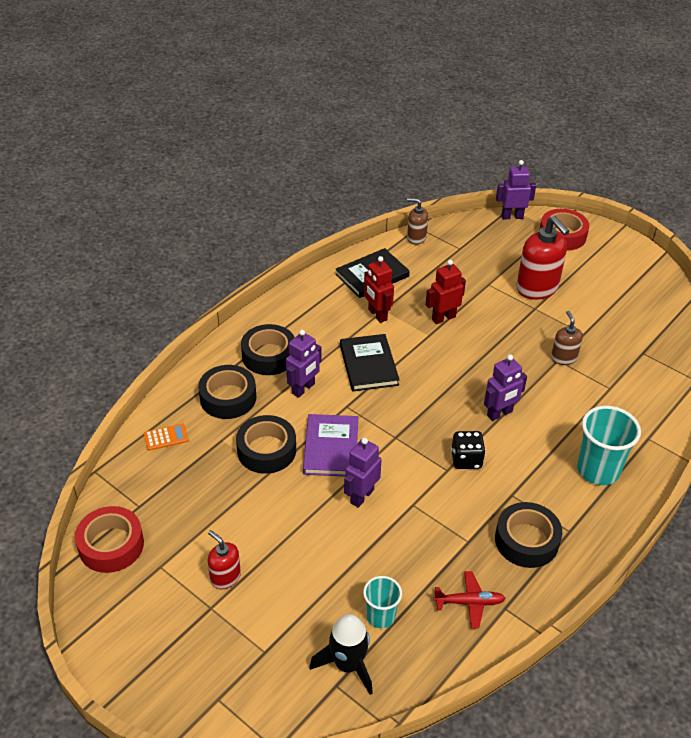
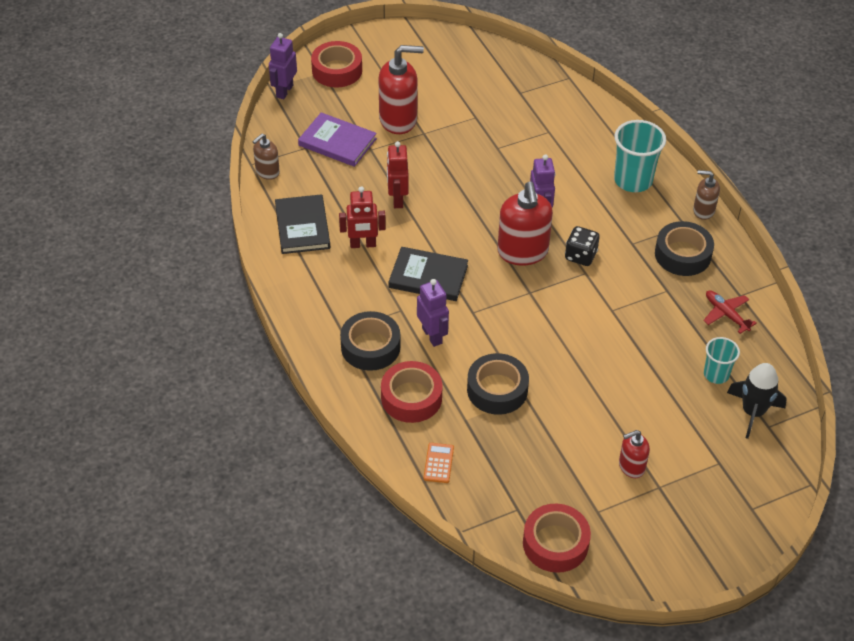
camera: 65 degrees left, 5 degrees up
black tape [198,365,256,419] -> red tape [381,361,443,423]
purple book [303,414,358,477] -> purple book moved to [298,112,377,167]
purple robot [344,438,381,508] -> none
red plane [433,571,506,628] -> red plane turned 60 degrees counterclockwise [704,290,757,334]
brown soap dispenser [551,311,583,365] -> brown soap dispenser moved to [693,170,720,220]
none -> red soap dispenser [498,182,553,266]

